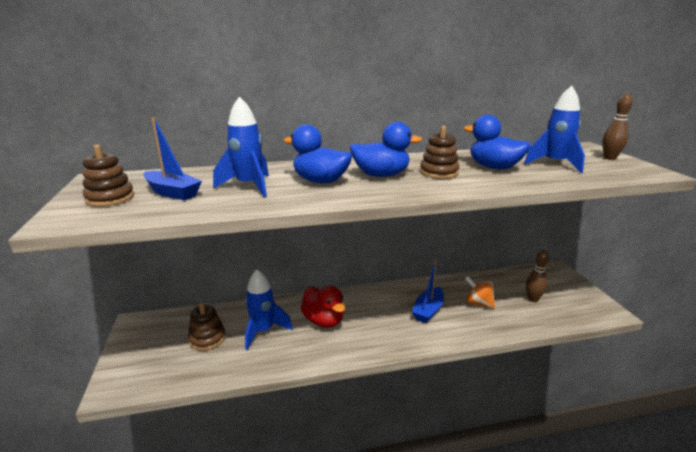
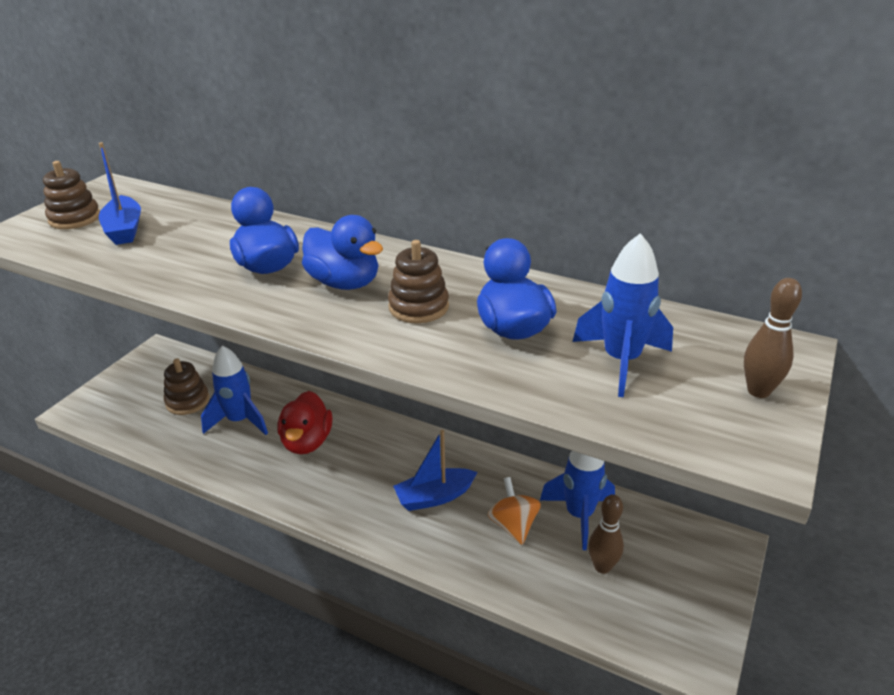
camera: 40 degrees right, 10 degrees up
blue rocket [213,96,269,197] -> blue rocket moved to [540,451,615,550]

